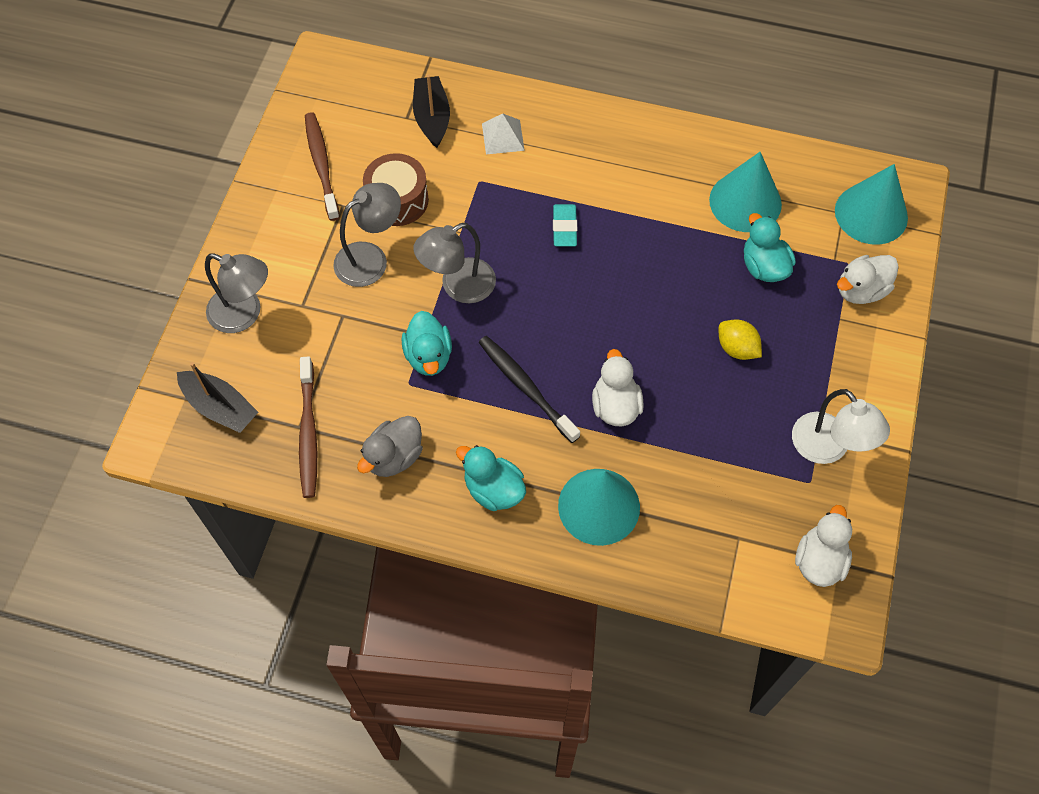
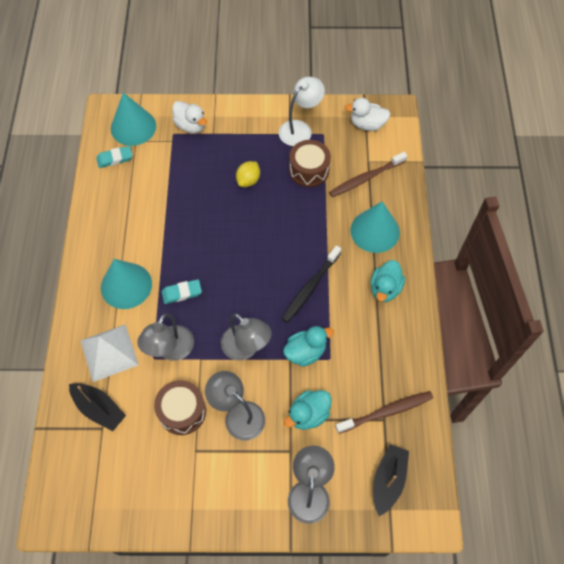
camera: 105 degrees left, 0 degrees up
brown toothbrush [305,112,340,221] -> brown toothbrush moved to [329,152,407,197]
grey duck [357,416,423,477] -> none
black boat [413,75,450,148] -> black boat turned 120 degrees counterclockwise [69,383,126,431]
white pyramid [482,113,525,154] -> white pyramid [80,324,139,382], size x1.60
white duck [592,349,644,427] -> none
turquoise cone [709,152,782,232] -> turquoise cone moved to [101,259,152,309]
turquoise duck [744,213,796,282] -> turquoise duck moved to [284,390,332,430]
none -> turquoise eraser [96,146,133,168]
none -> grey lamp [137,313,194,361]
none -> brown drum [289,140,331,187]

